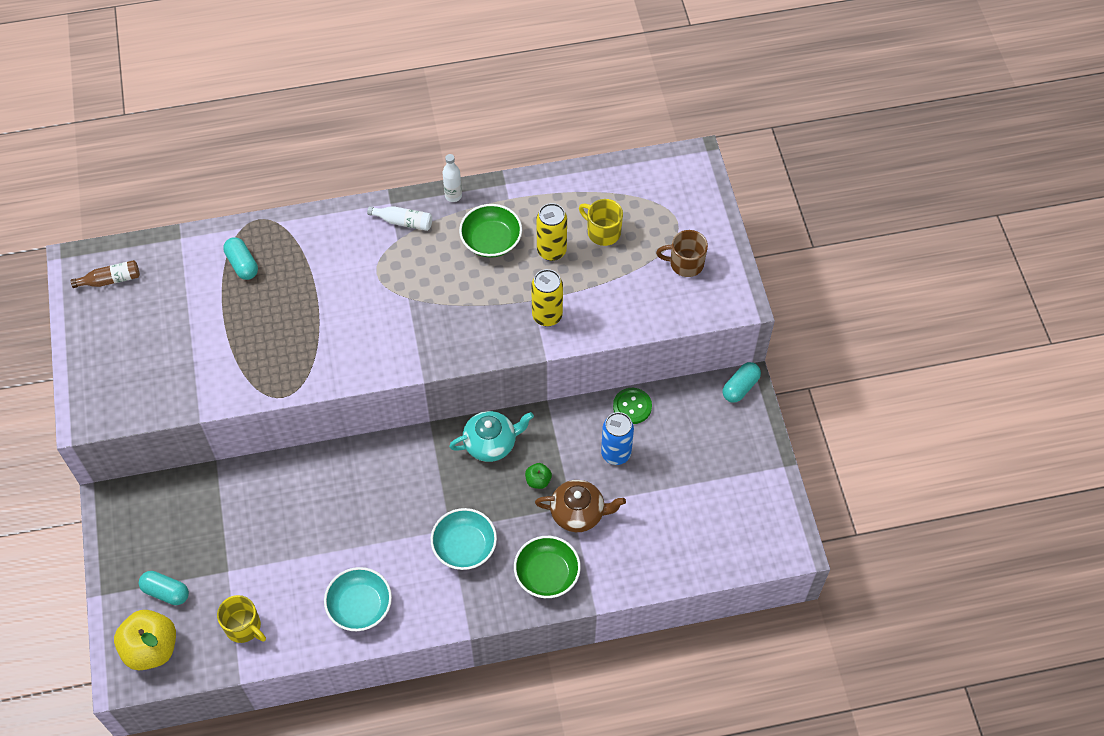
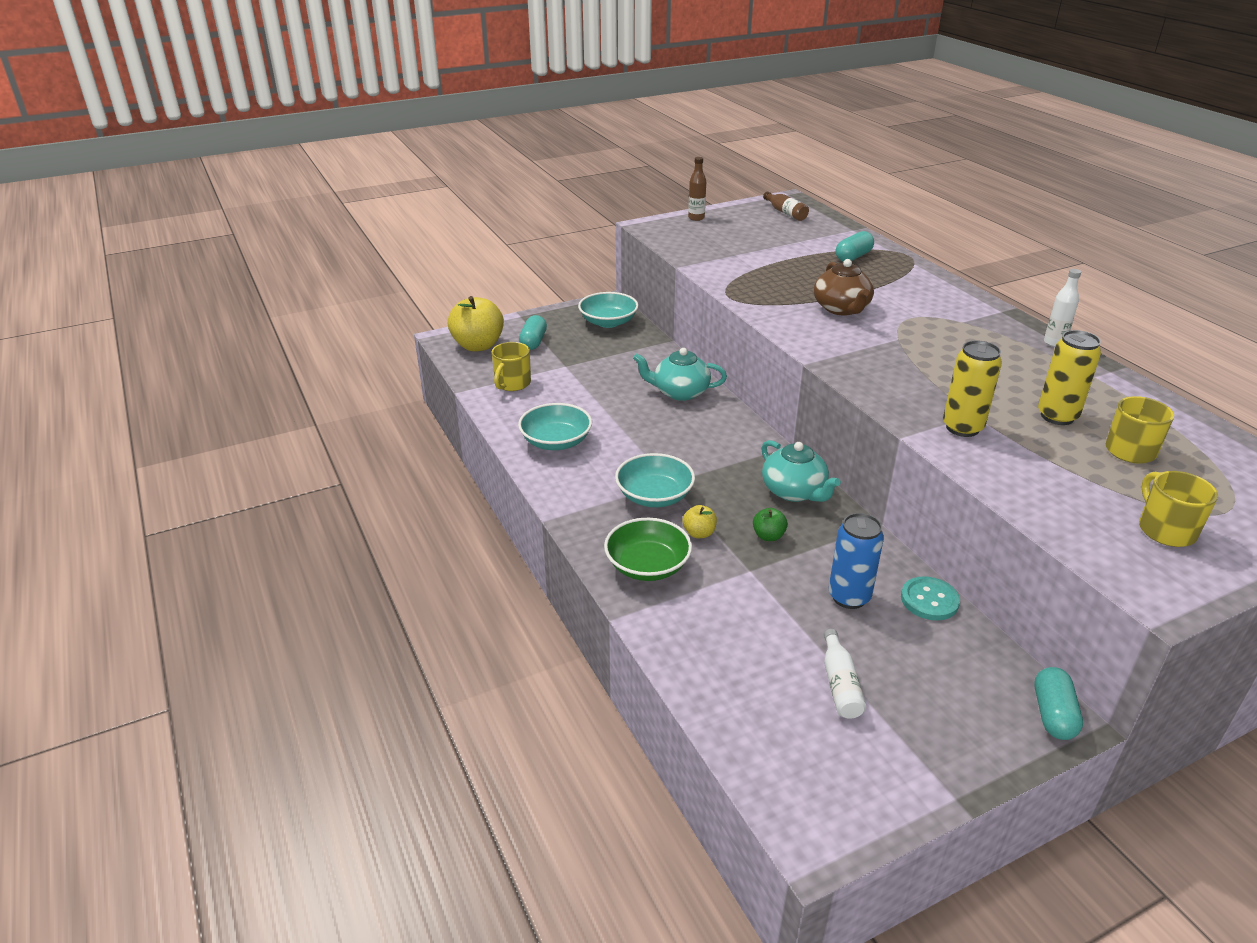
camera: 75 degrees right, 25 degrees down
white bottle [367,206,432,231] -> white bottle moved to [824,629,866,719]
green bowl [459,204,522,258] -> none
brown teapot [535,480,626,532] -> brown teapot moved to [814,259,874,316]
green button [613,388,652,424] -> turquoise button [901,576,960,620]
brown mug [656,230,708,277] -> yellow mug [1139,471,1218,547]
turquoise capsule [722,362,761,403] -> turquoise capsule turned 75 degrees clockwise [1034,667,1083,740]
none -> turquoise bowl [578,292,639,328]
none -> turquoise teapot [633,348,727,401]
none -> yellow apple [683,505,717,538]
none -> brown bottle [688,157,706,221]

